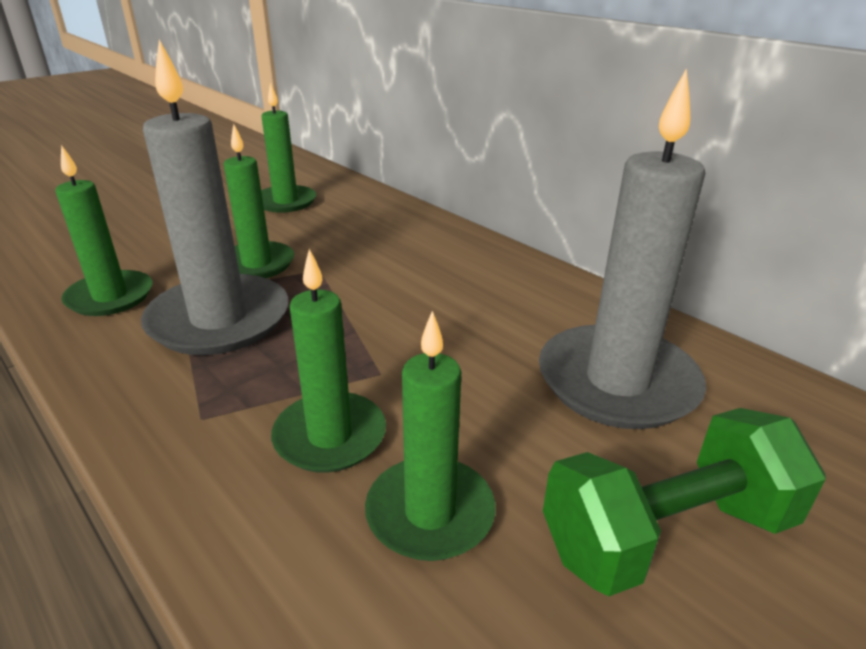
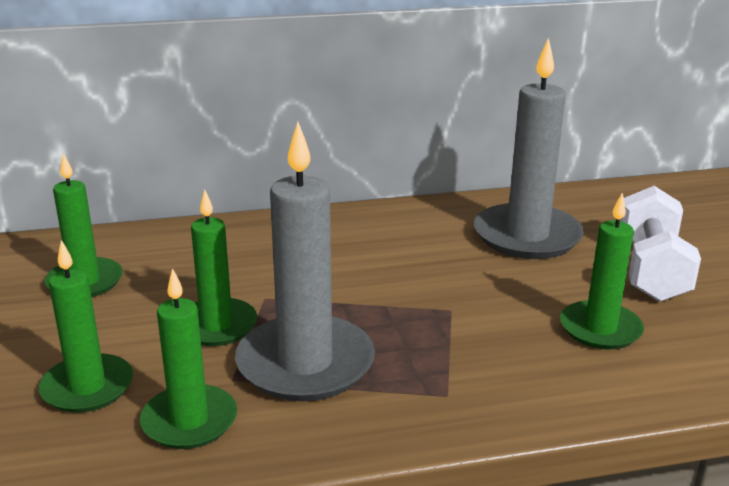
camera: 60 degrees left, 5 degrees down
green candle [271,249,386,473] -> green candle moved to [39,240,133,413]
green dumbbell [543,408,826,596] -> white dumbbell [620,186,701,302]

